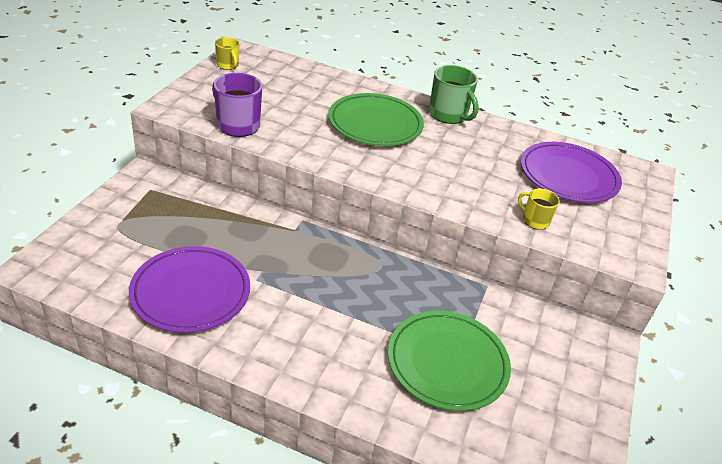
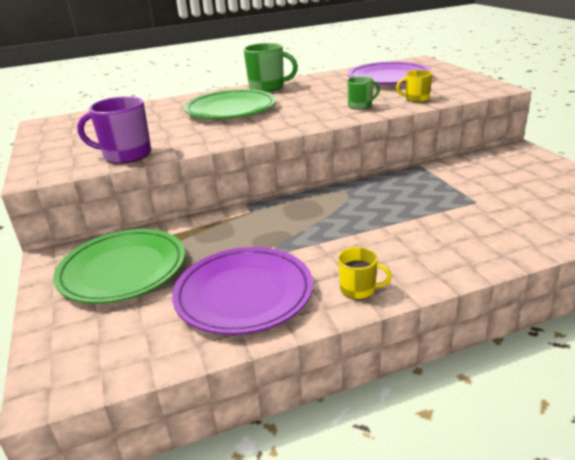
camera: 35 degrees left, 10 degrees down
yellow mug [215,37,239,70] -> yellow mug moved to [338,247,392,300]
green plate [388,311,511,411] -> green plate moved to [53,229,185,304]
none -> green mug [347,77,380,110]

